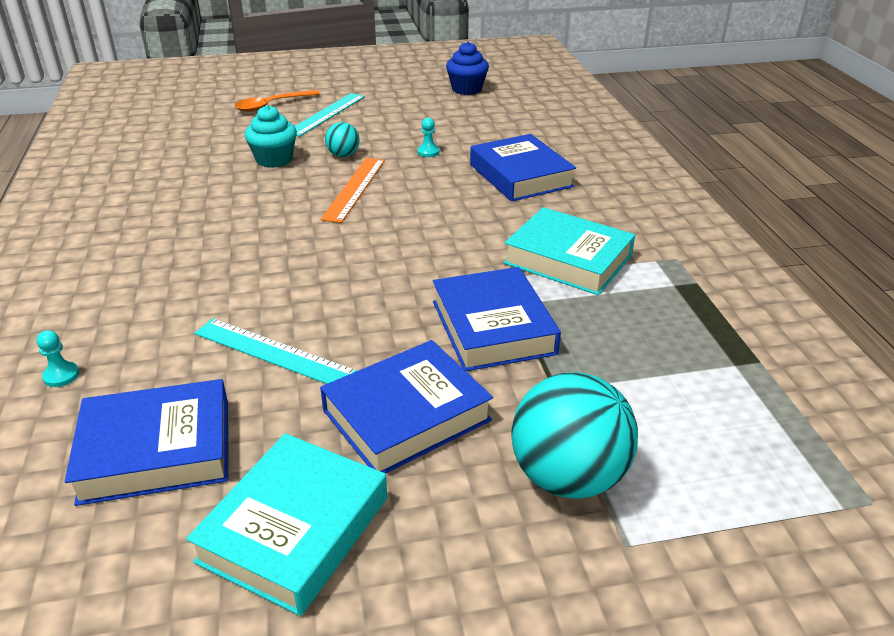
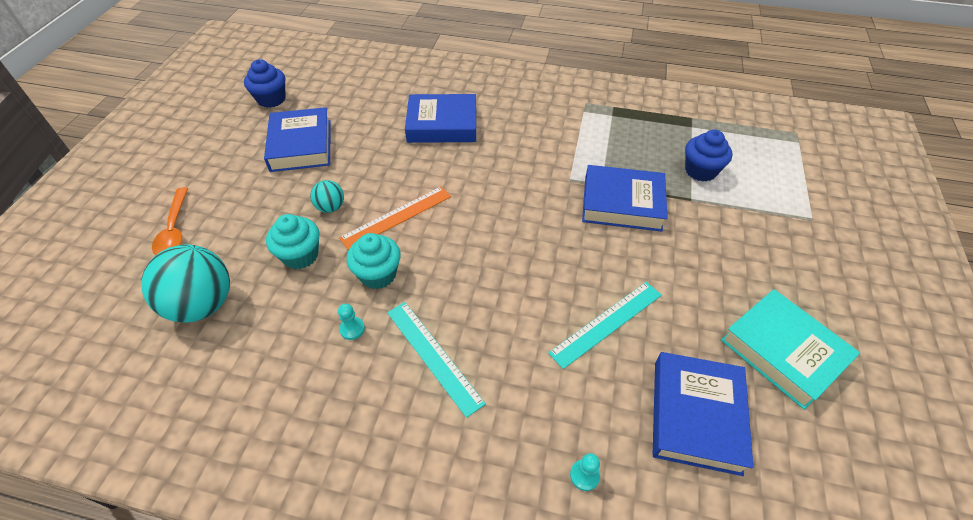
camera: 65 degrees left, 15 degrees up
turquoise ruler [295,93,365,137] -> turquoise ruler moved to [387,302,486,418]
blue book [320,340,493,474] -> blue book moved to [264,107,331,172]
orange ruler [321,158,385,223] -> orange ruler turned 75 degrees counterclockwise [339,186,451,250]
turquoise pawn [417,117,439,157] -> turquoise pawn moved to [338,304,365,340]
turquoise book [503,207,635,295] -> none
turquoise ball [512,372,638,499] -> turquoise ball moved to [142,244,230,323]
none -> turquoise cupcake [347,233,401,289]
none -> blue cupcake [685,130,732,182]

